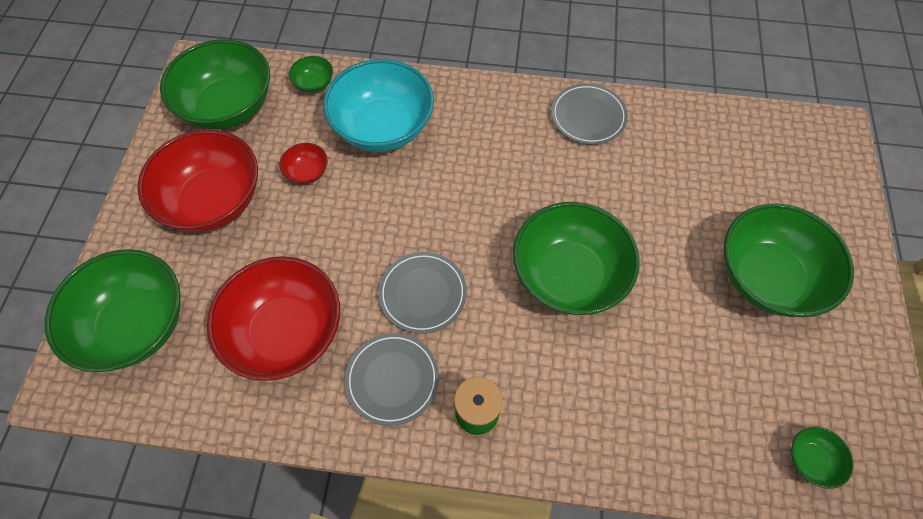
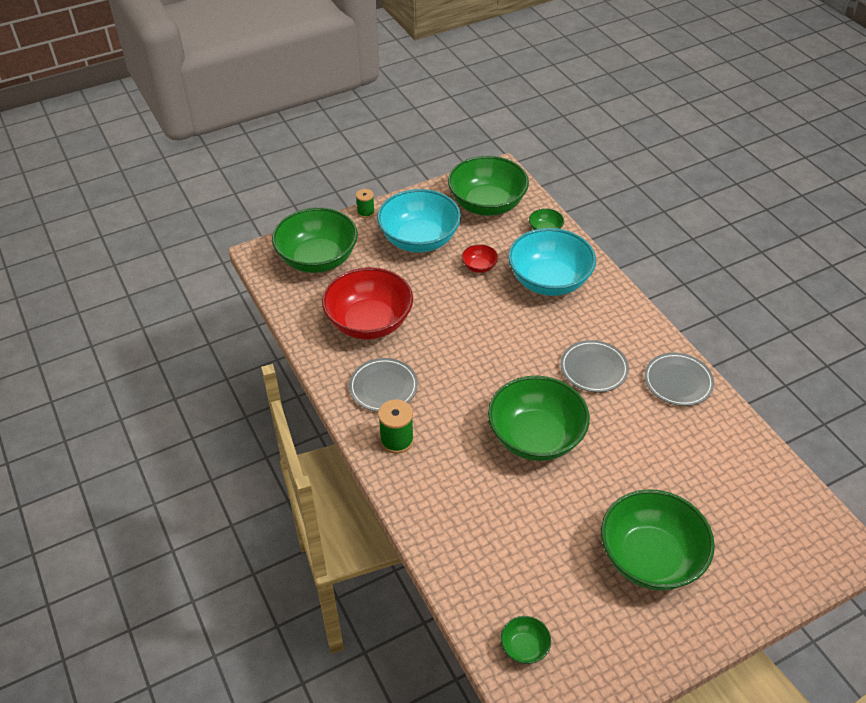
camera: 55 degrees right, 15 degrees down
red bowl [137,129,258,232] -> turquoise bowl [377,189,461,252]
grey plate [378,252,467,333] -> grey plate moved to [560,340,629,392]
none -> green spool [356,189,375,218]

